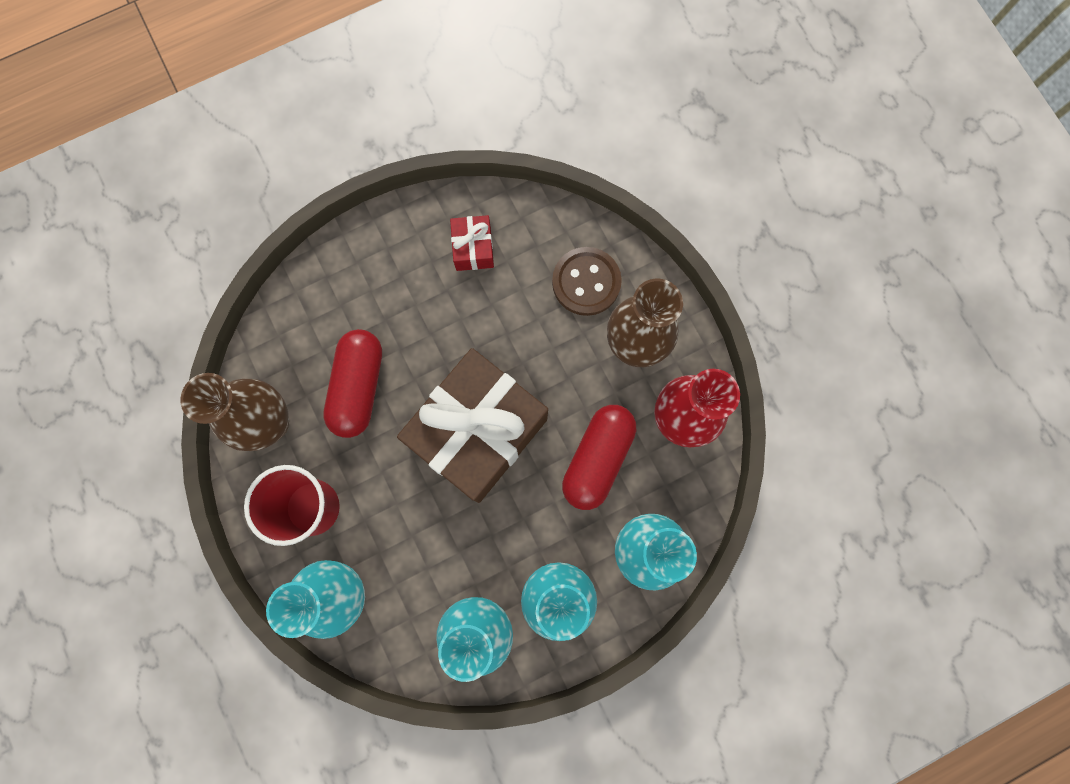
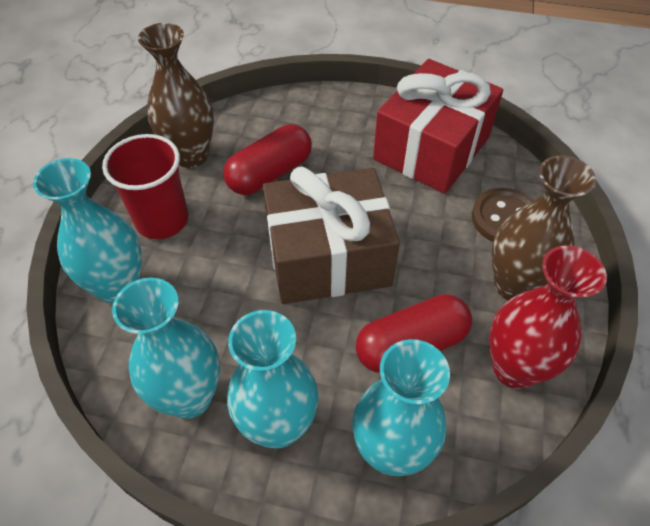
camera: 40 degrees right, 25 degrees down
red gift [450,215,494,271] -> red gift [373,59,503,194], size x2.35

